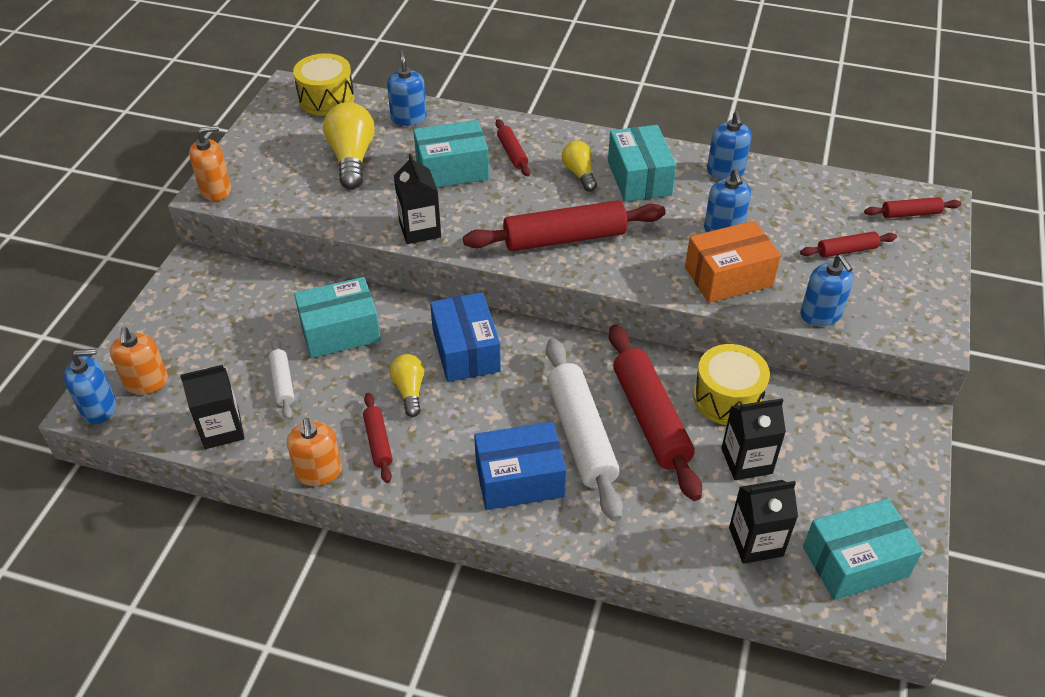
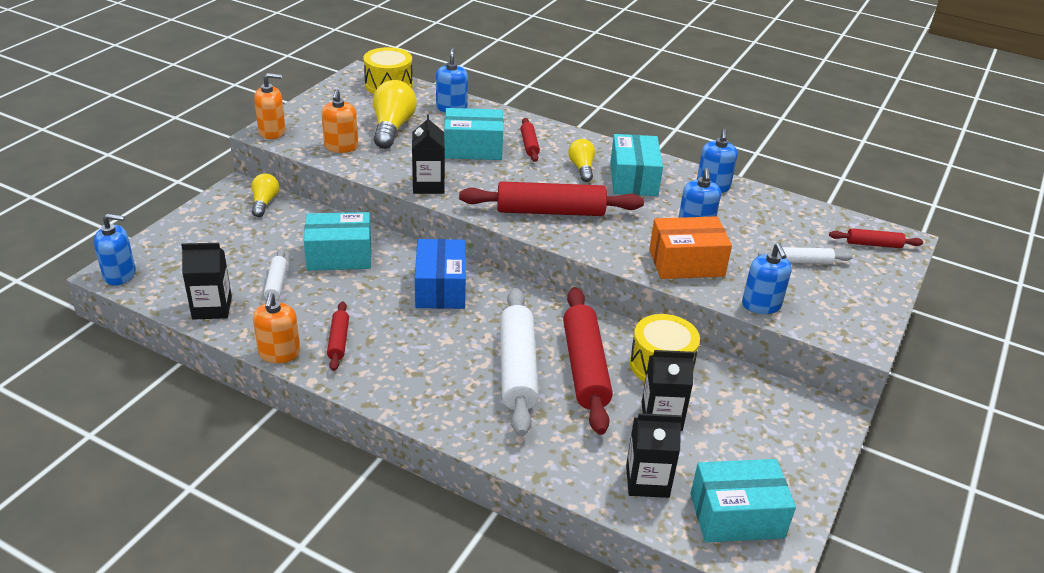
camera: 10 degrees right, 10 degrees down
orange soap dispenser [110,327,168,395] -> orange soap dispenser moved to [321,89,358,153]
yellow light bulb [390,354,424,417] -> yellow light bulb moved to [251,173,279,217]
blue box [474,422,567,510] -> none
red rolling pin [800,231,897,257] -> white rolling pin [758,247,853,264]

